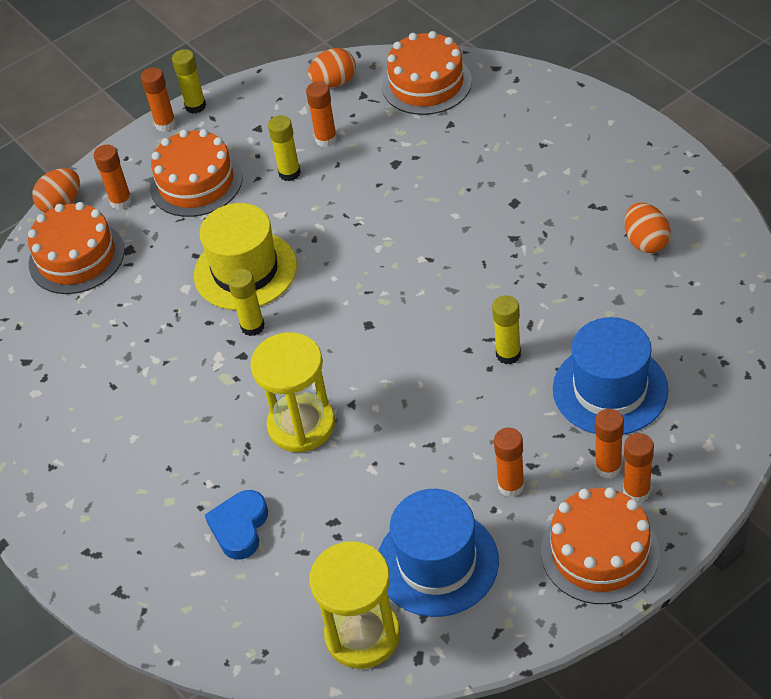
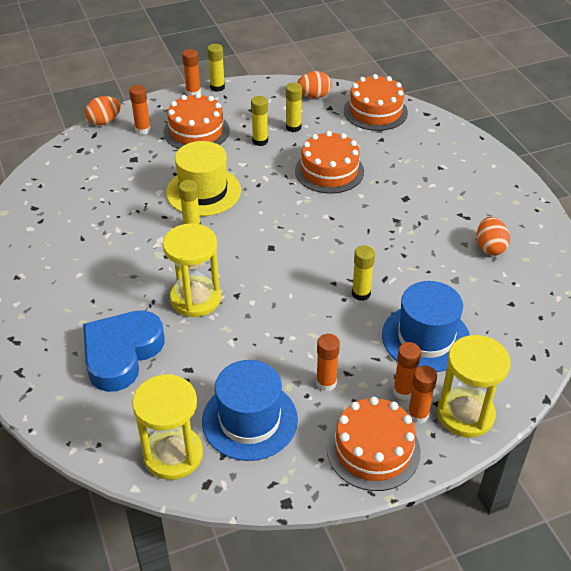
camera: 10 degrees right, 5 degrees down
orange cake [28,202,125,294] -> orange cake moved to [295,131,364,194]
blue heart [205,490,268,560] -> blue heart [83,310,165,392], size x1.72
orange glue stick [306,82,337,147] -> yellow glue stick [286,83,302,132]
none -> yellow hourglass [437,335,511,437]

